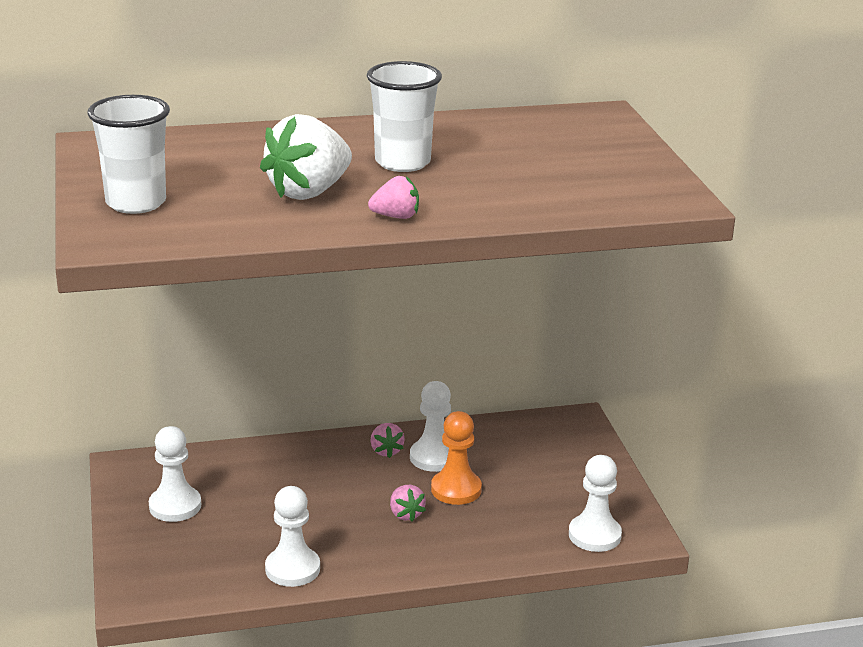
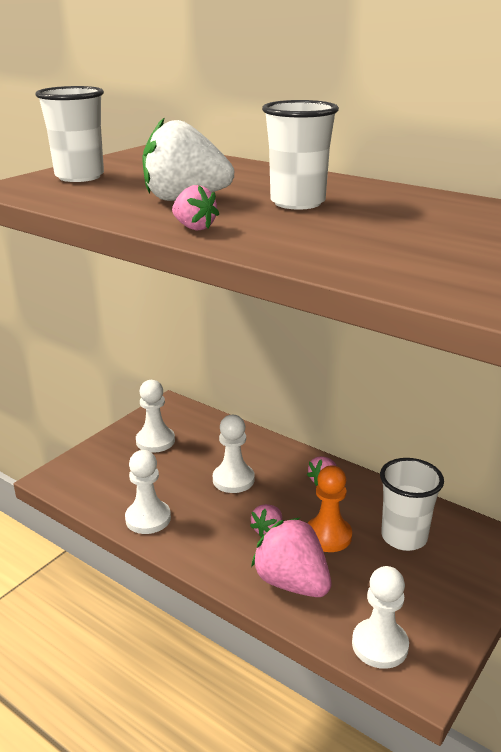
camera: 50 degrees right, 0 degrees up
white pawn [410,381,451,472] -> white pawn moved to [213,415,255,493]
none -> pink strawberry [251,517,331,597]
none -> white cup [380,458,444,551]

